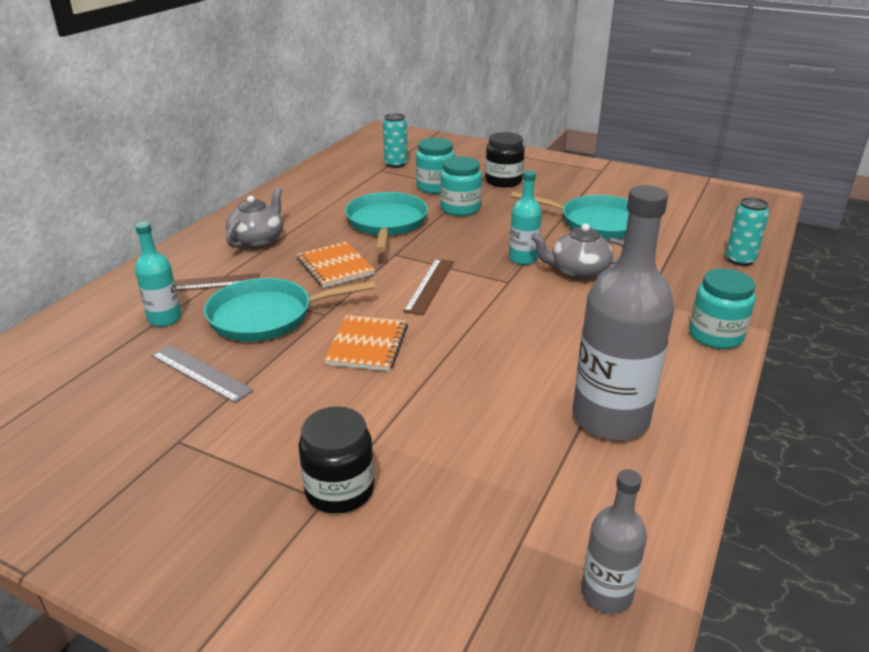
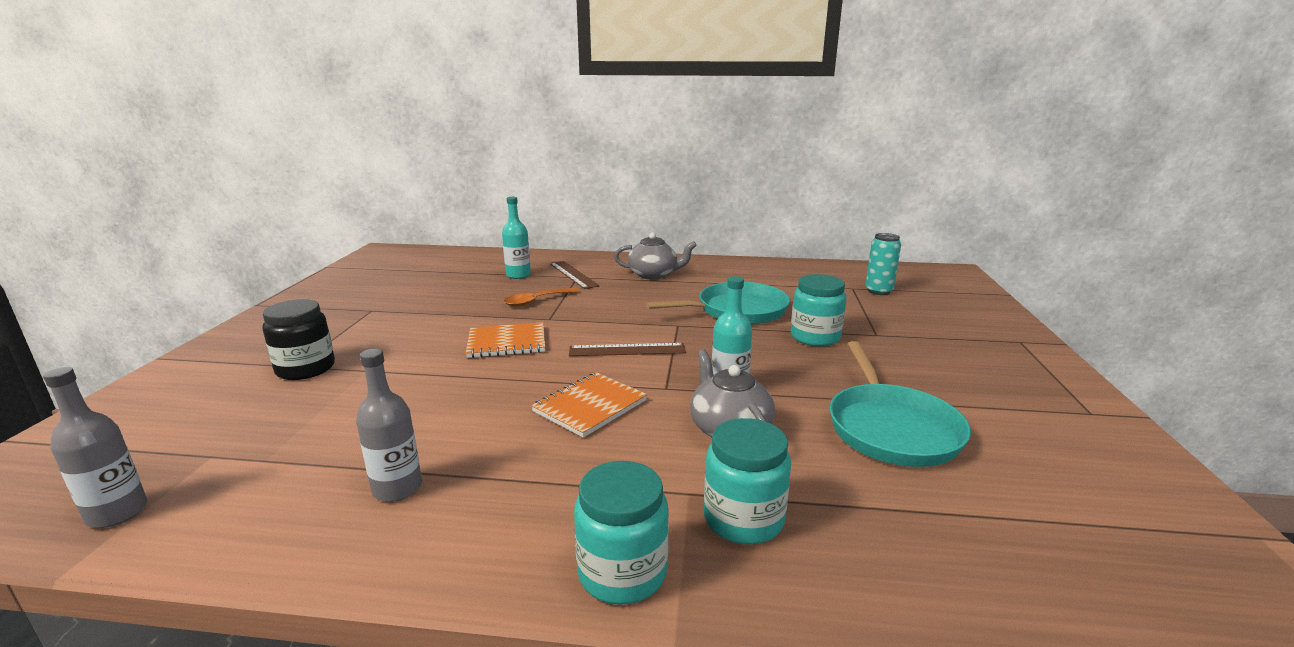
camera: 70 degrees right, 10 degrees down
grey ruler [151,345,254,403] -> none
turquoise pan [204,278,376,341] -> orange spoon [504,288,579,306]
orange notebook [297,242,375,288] -> orange notebook moved to [531,372,647,438]
turquoise jar [416,138,455,194] -> turquoise jar moved to [704,418,791,545]
black jar [485,132,525,187] -> none
grey bottle [573,185,674,441] -> grey bottle [356,349,422,502], size x0.51
turquoise can [726,197,769,266] -> none

